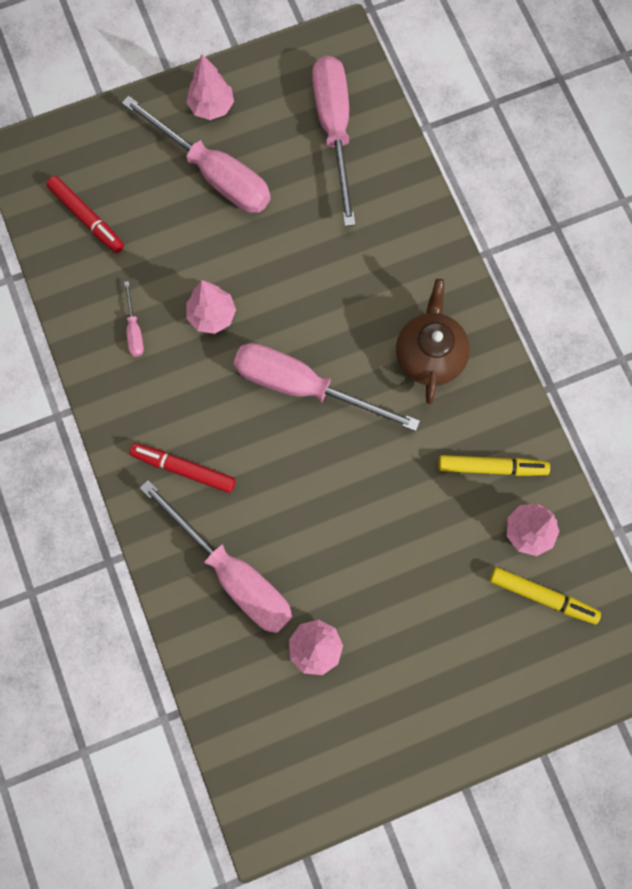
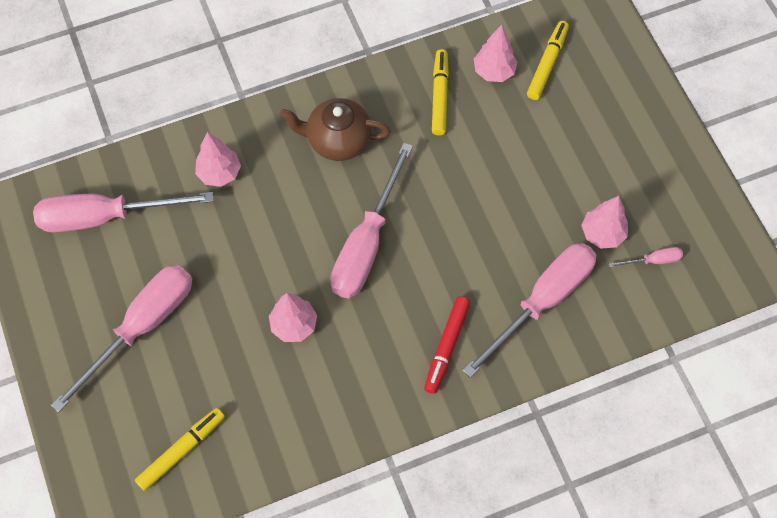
camera: 90 degrees left, 10 degrees down
red marker [46,176,124,253] -> yellow marker [135,408,225,491]
pink screwdriver [124,281,144,357] -> pink screwdriver moved to [608,247,683,268]
pink tree [186,54,234,120] -> pink tree moved to [195,132,241,187]

